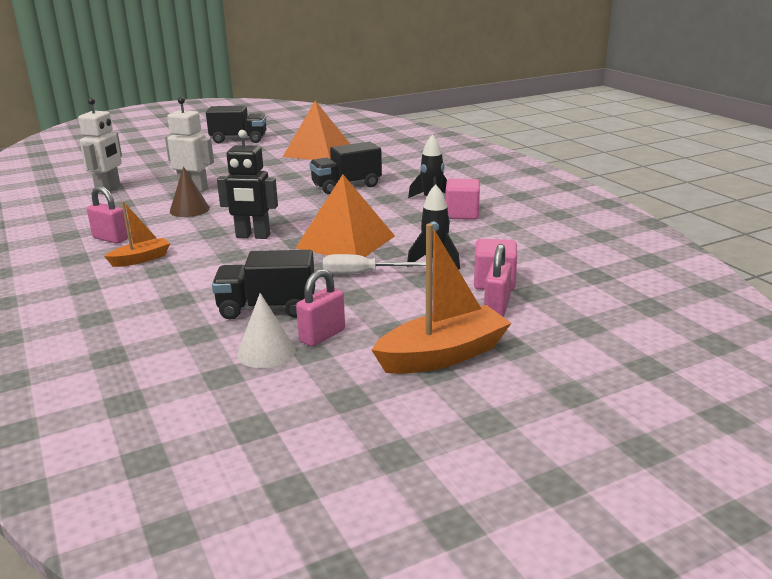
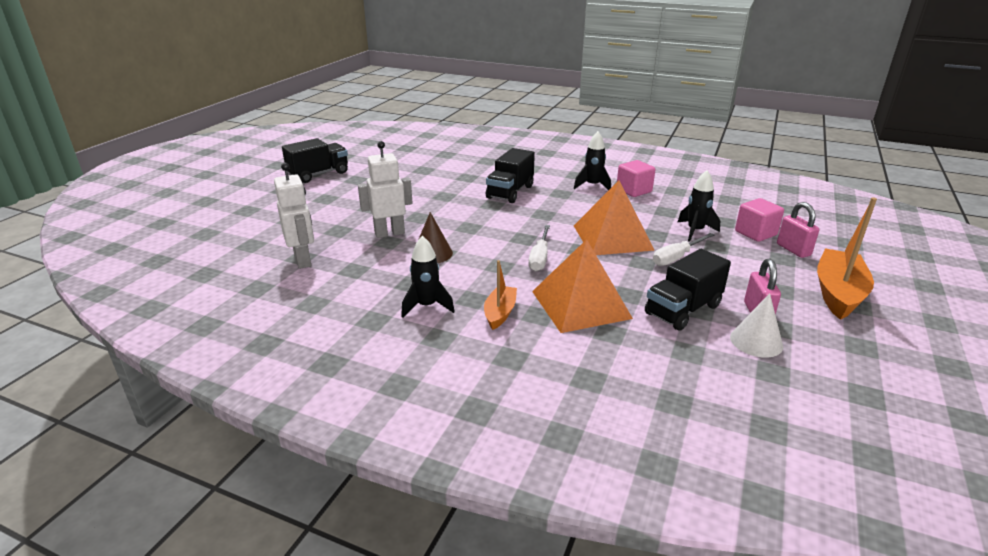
camera: 40 degrees left, 5 degrees up
pink padlock [87,186,128,244] -> black rocket [401,236,455,318]
black robot [217,130,278,239] -> white screwdriver [528,225,550,271]
orange pyramid [283,101,350,160] -> orange pyramid moved to [532,239,633,333]

